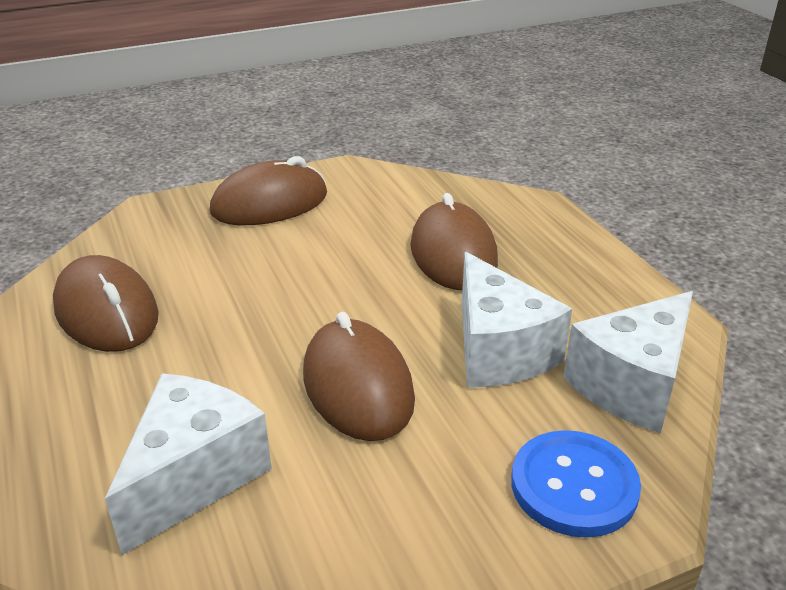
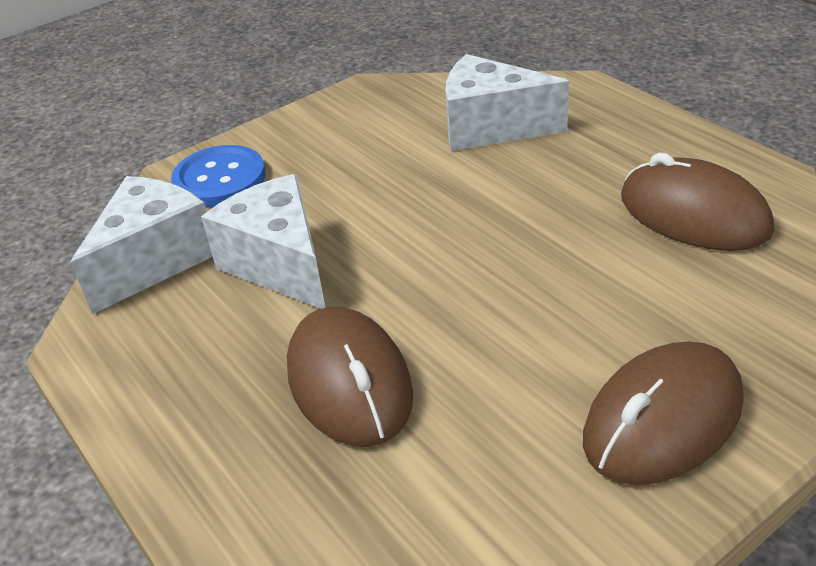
camera: 170 degrees right, 5 degrees up
white cheese [105,373,272,555] -> white cheese turned 90 degrees clockwise [446,54,569,151]
brown mouse [303,312,415,441] -> none

